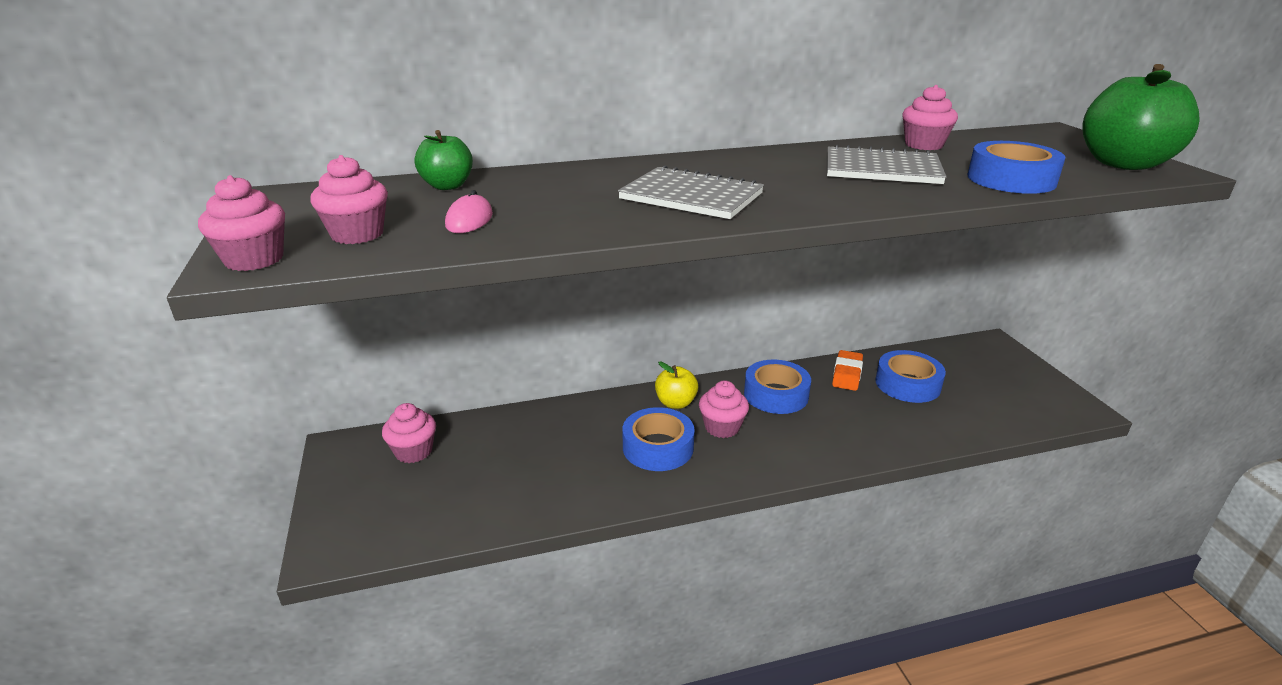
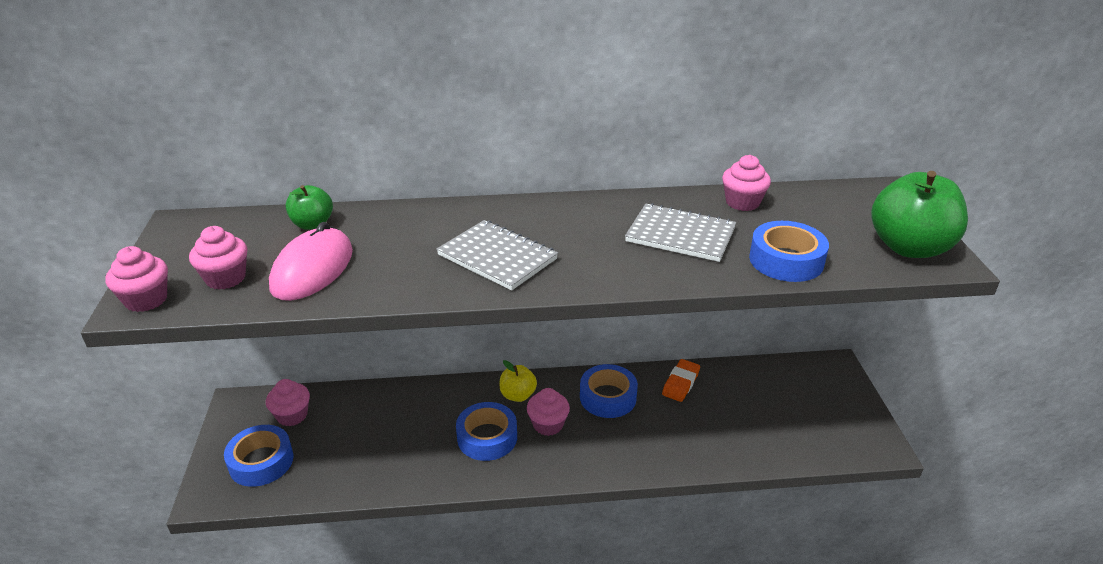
camera: 10 degrees right, 5 degrees up
pink mouse [445,190,493,233] -> pink mouse [269,222,353,301], size x1.96
blue tape [875,350,946,403] -> blue tape moved to [224,425,293,487]

